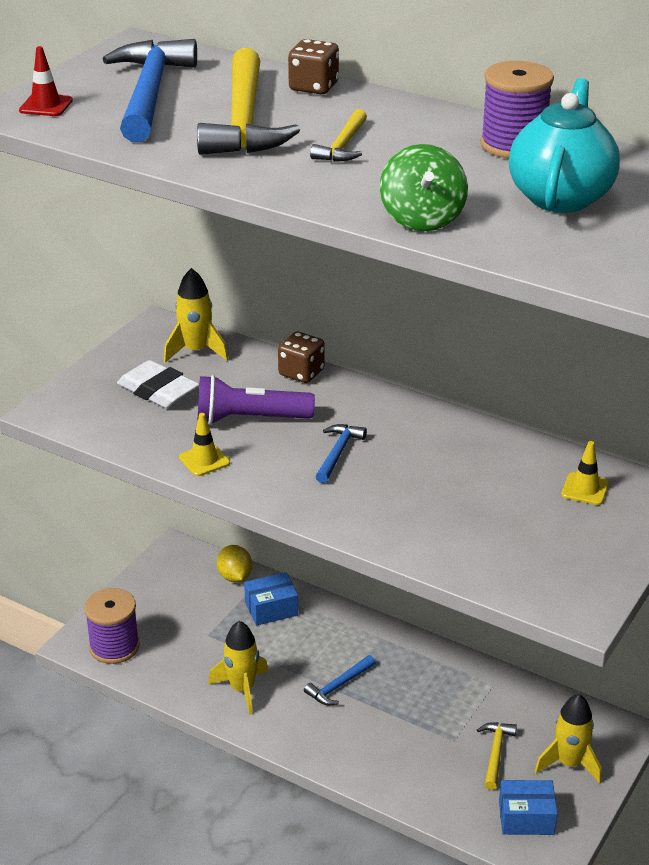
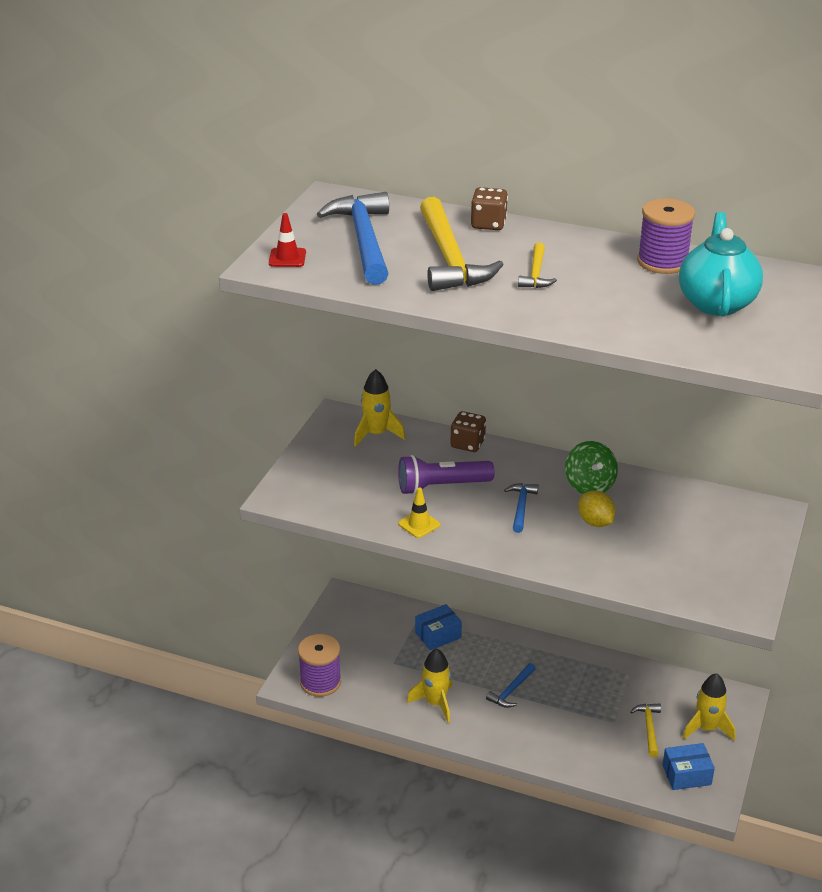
camera: 10 degrees left, 0 degrees up
white eraser [117,360,199,408] -> none
yellow lemon [217,545,252,583] -> yellow lemon moved to [578,490,616,527]
green spinning top [380,144,468,231] -> green spinning top moved to [565,441,618,494]
yellow traffic cone [561,441,609,505] -> none

